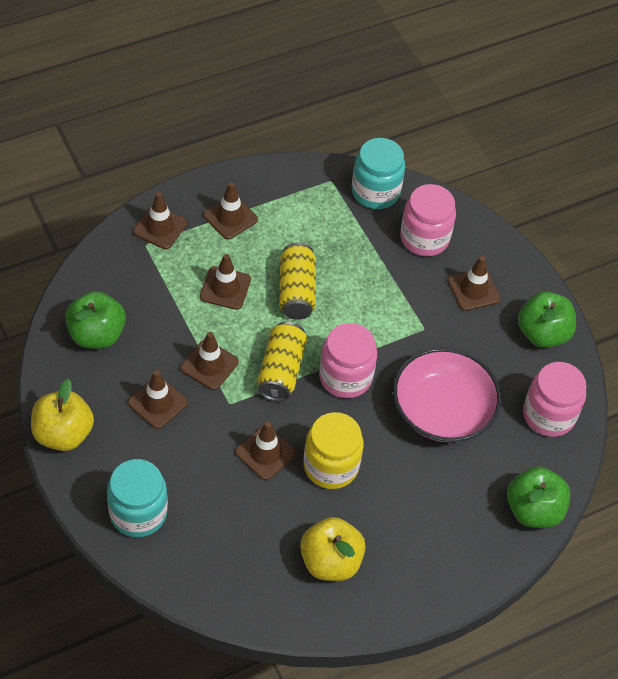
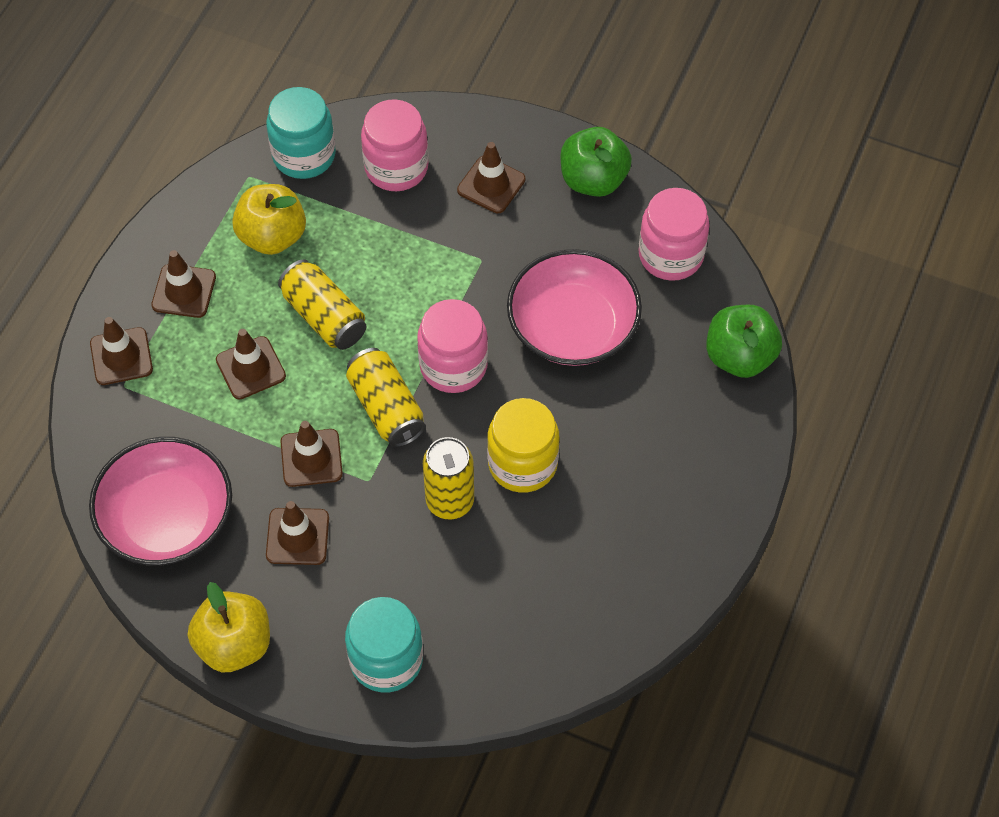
camera: 35 degrees left, 5 degrees up
green apple [65,291,126,349] -> pink bowl [89,437,232,566]
brown traffic cone [235,421,296,480] -> yellow can [423,437,474,520]
yellow apple [300,517,366,581] -> yellow apple moved to [232,184,306,255]

